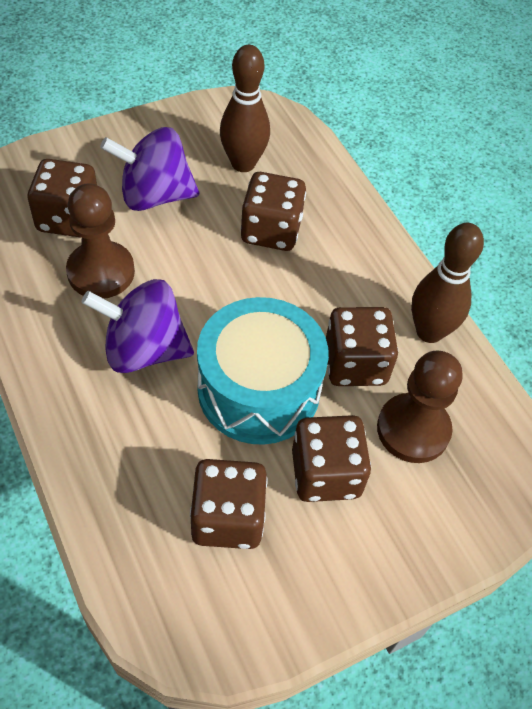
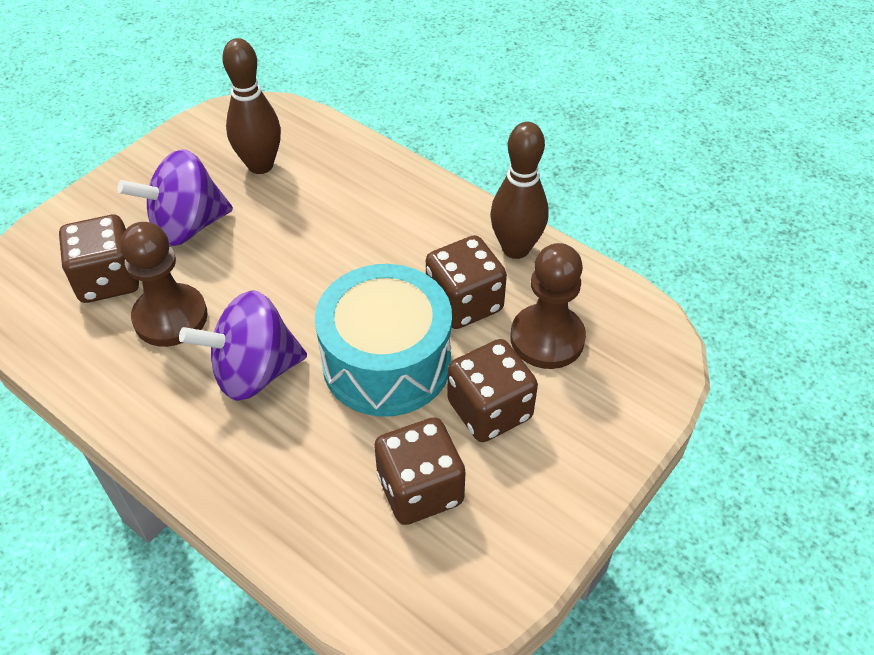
camera: 20 degrees left, 5 degrees down
brown dice [241,172,306,251] -> none

